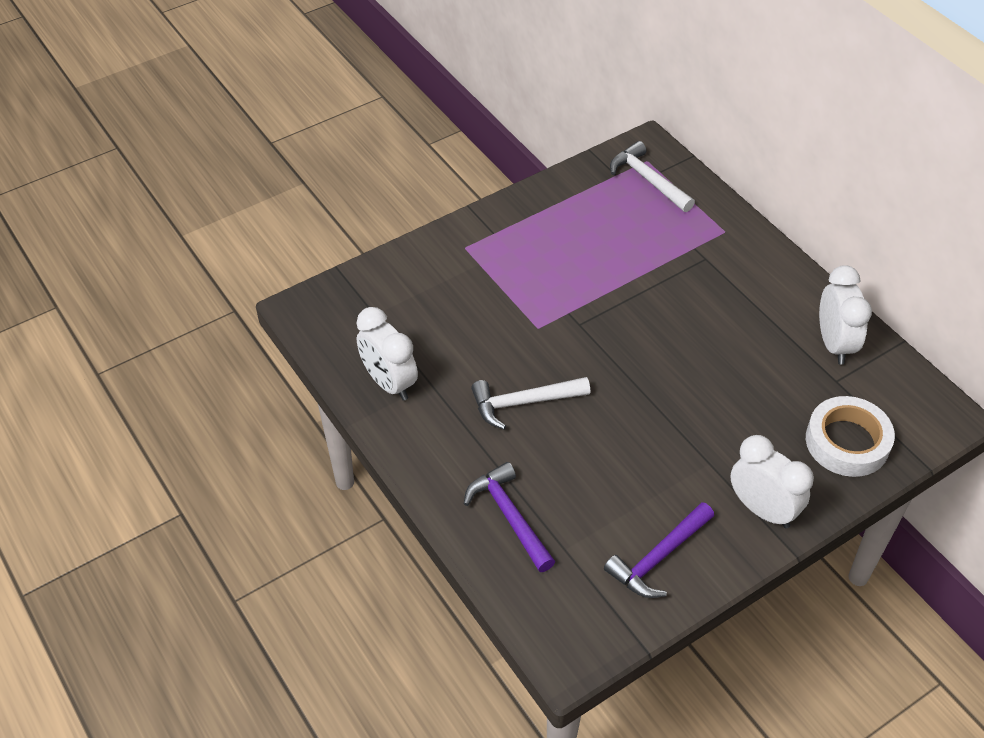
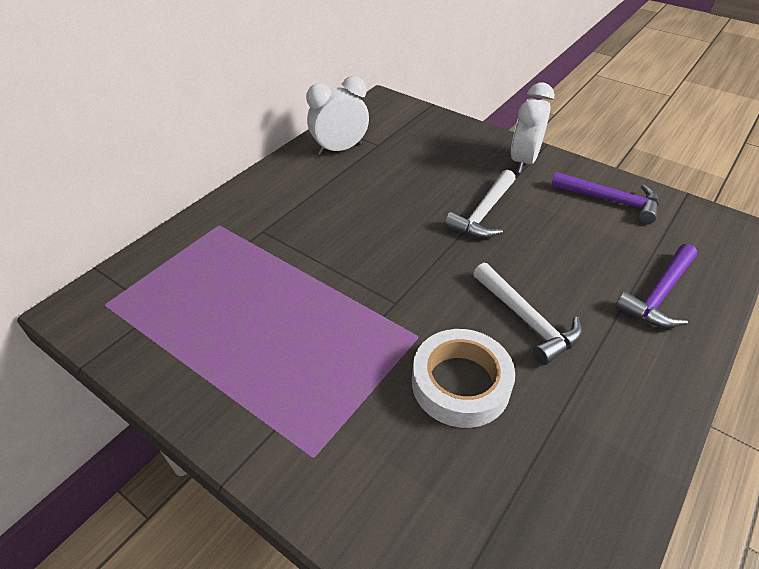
camera: 110 degrees left, 5 degrees down
white clock [357,307,418,401] -> none
white hammer [610,141,695,212] -> white hammer moved to [444,170,516,238]
white tape [806,396,895,477] -> white tape moved to [412,329,515,428]

